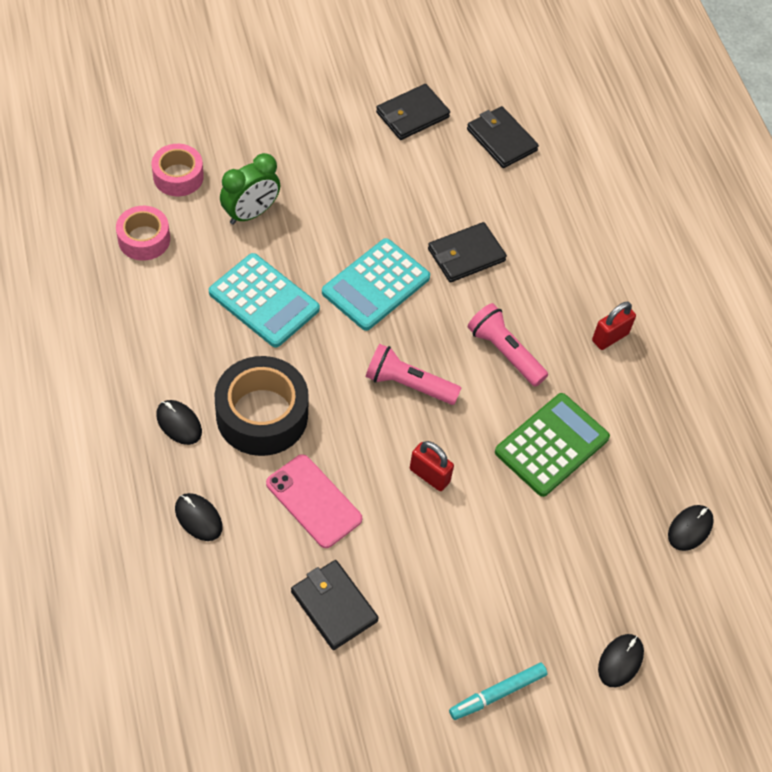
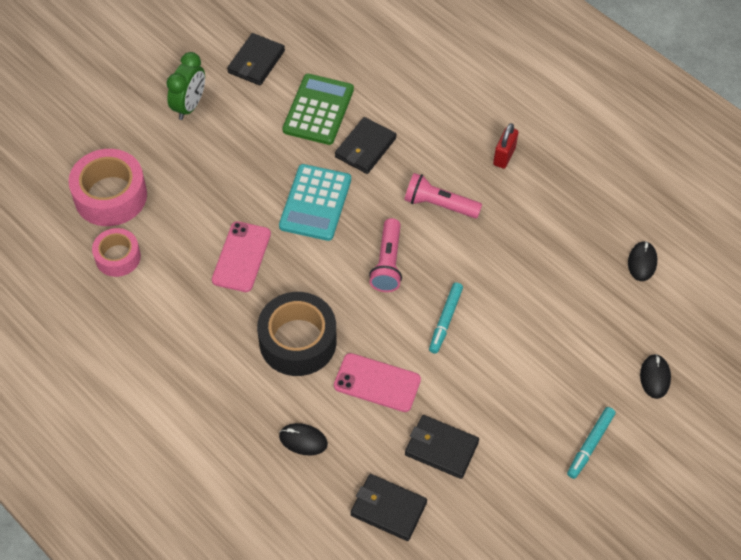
camera: 25 degrees left, 0 degrees up
pink tape [152,144,204,196] -> pink tape [69,149,147,226], size x1.65
black mouse [156,400,202,445] -> none
turquoise calculator [209,253,320,348] -> pink phone [212,221,271,292]
green clock [220,153,280,225] -> green clock moved to [166,52,205,120]
pink flashlight [366,344,461,405] -> pink flashlight turned 75 degrees counterclockwise [369,218,402,292]
red padlock [410,441,454,491] -> turquoise marker [429,283,463,354]
black wallet [467,106,539,168] -> black wallet moved to [351,474,427,541]
green calculator [495,393,610,497] -> green calculator moved to [283,74,354,145]

